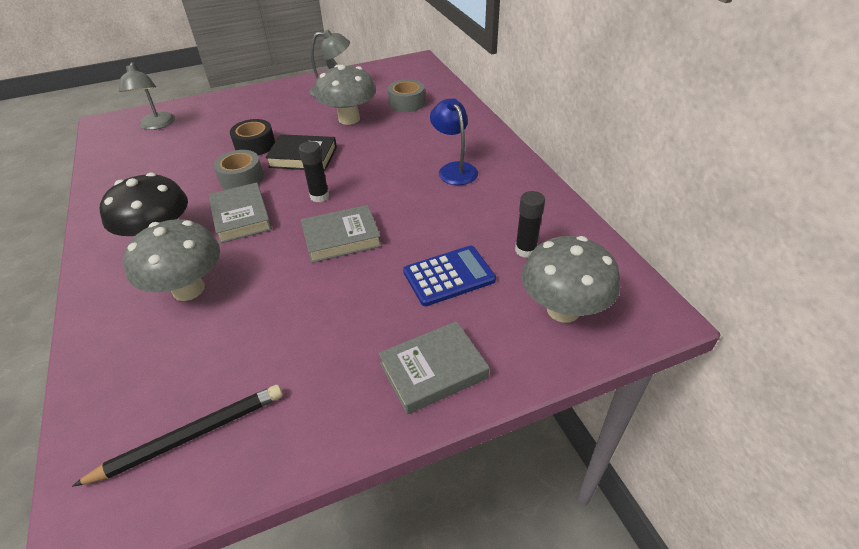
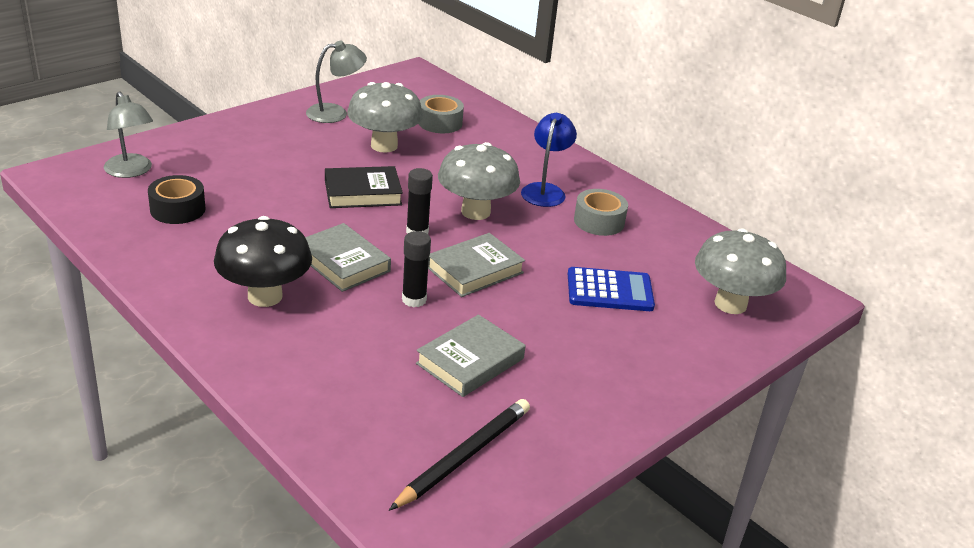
camera: 25 degrees left, 10 degrees down
grey mushroom [124,219,220,301] -> grey mushroom moved to [438,142,520,220]
grey tape [214,150,264,190] -> grey tape moved to [574,189,628,236]
black tape [230,119,275,155] -> black tape moved to [148,175,206,224]
grey book [378,321,489,415] -> grey book moved to [416,314,526,397]
blue calculator [403,246,496,306] -> blue calculator turned 45 degrees clockwise [568,267,655,311]
blue lamp [430,98,478,185] -> blue lamp turned 60 degrees clockwise [521,113,577,207]
black glue stick [515,191,545,258] -> black glue stick moved to [402,231,431,307]

